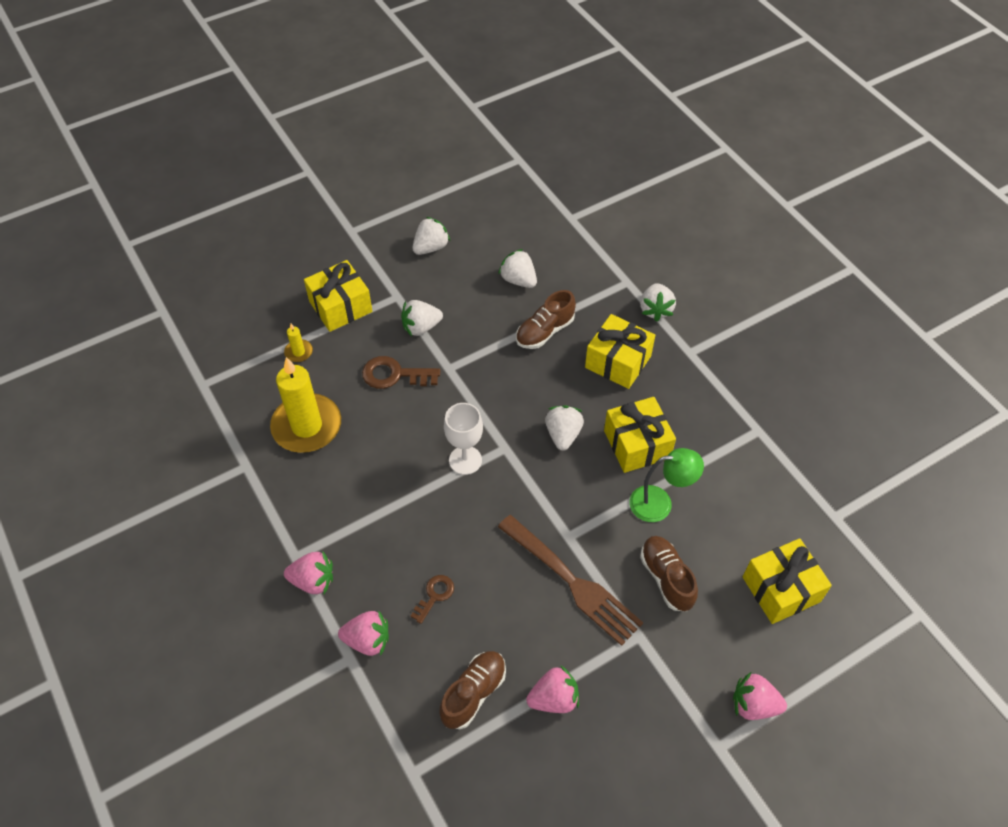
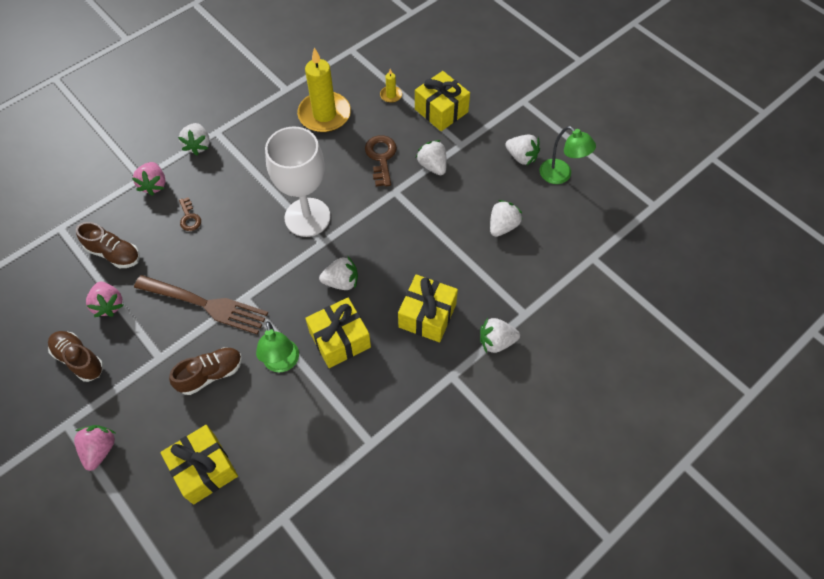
camera: 80 degrees right, 5 degrees up
pink strawberry [284,552,333,594] -> white strawberry [178,123,210,155]
brown key [411,575,454,624] -> brown key turned 45 degrees clockwise [179,197,201,231]
white goblet [444,403,483,475] -> white goblet [265,127,331,237], size x1.72
brown fork [498,515,643,646] -> brown fork turned 105 degrees counterclockwise [134,275,268,334]
brown shoe [516,290,576,349] -> brown shoe moved to [48,331,104,382]
none -> green lamp [540,126,596,184]

